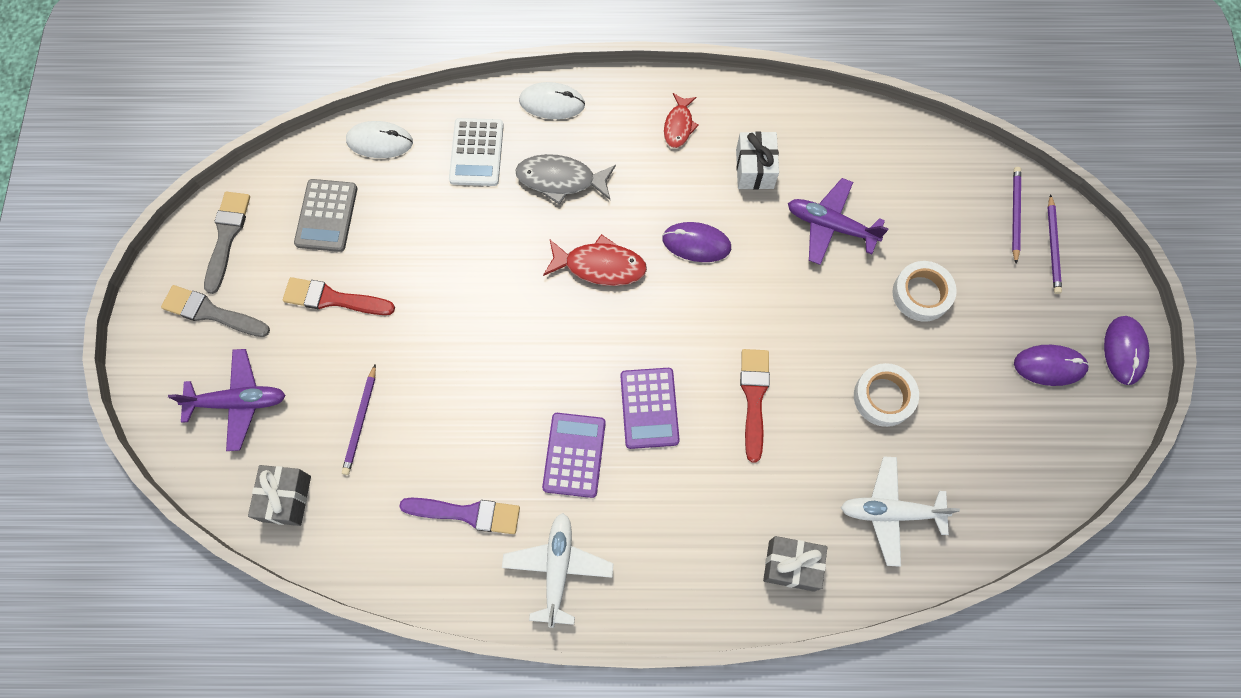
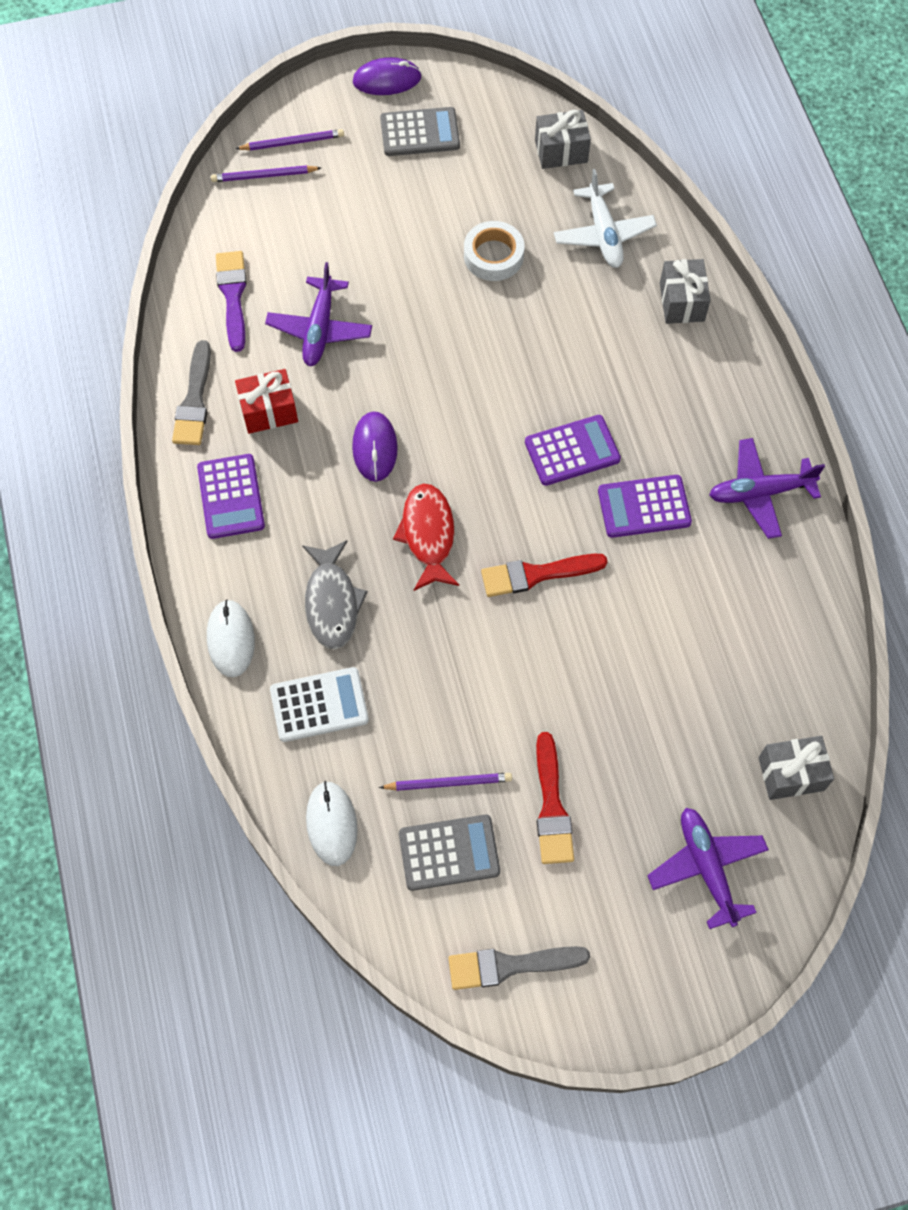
camera: 105 degrees left, 5 degrees down
grey brush [161,285,270,337] -> grey brush moved to [172,340,211,445]
purple pencil [342,364,376,475] -> purple pencil moved to [379,773,512,791]
purple brush [399,498,520,534] -> purple brush moved to [216,251,247,352]
white plane [502,513,614,628] -> purple plane [709,438,825,539]
red fish [664,93,699,148] -> purple calculator [197,454,265,539]
white gift [736,131,779,190] -> red gift [235,369,298,434]
red brush [740,349,770,463] -> red brush moved to [481,554,608,597]
white tape [892,261,957,322] -> none
purple mouse [1014,345,1089,386] -> grey calculator [380,107,460,156]
none -> grey gift [535,109,591,169]

